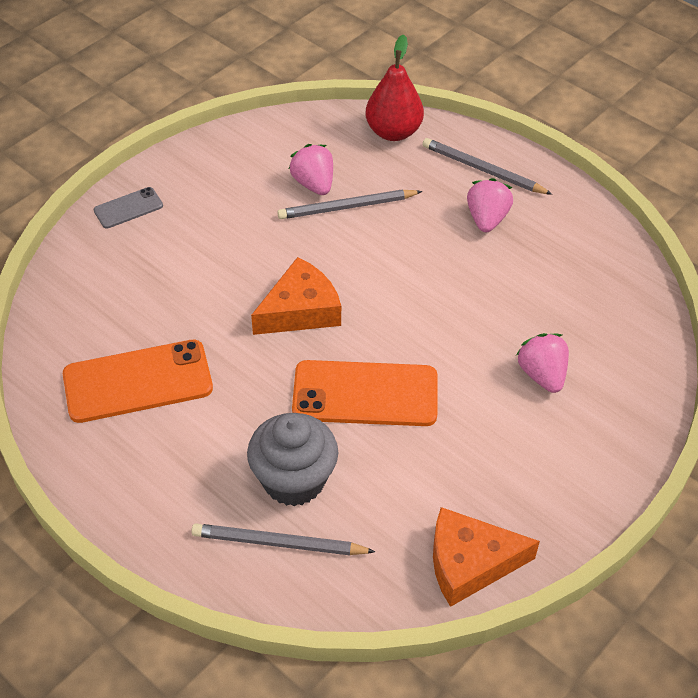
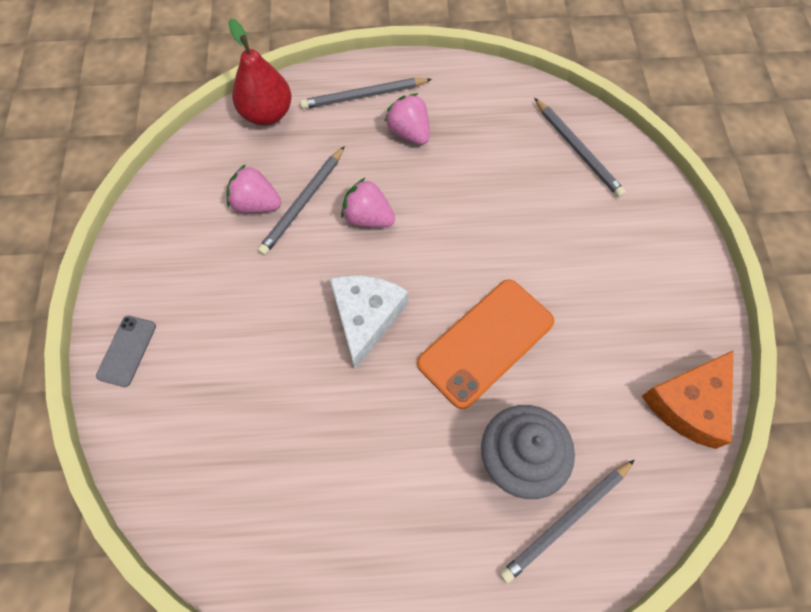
camera: 45 degrees left, 15 degrees up
orange phone [63,340,213,423] -> none
orange cheese [251,257,341,335] -> white cheese [330,276,409,370]
pink strawberry [516,333,569,393] -> pink strawberry moved to [341,178,395,227]
none -> grey pencil [534,98,626,198]

